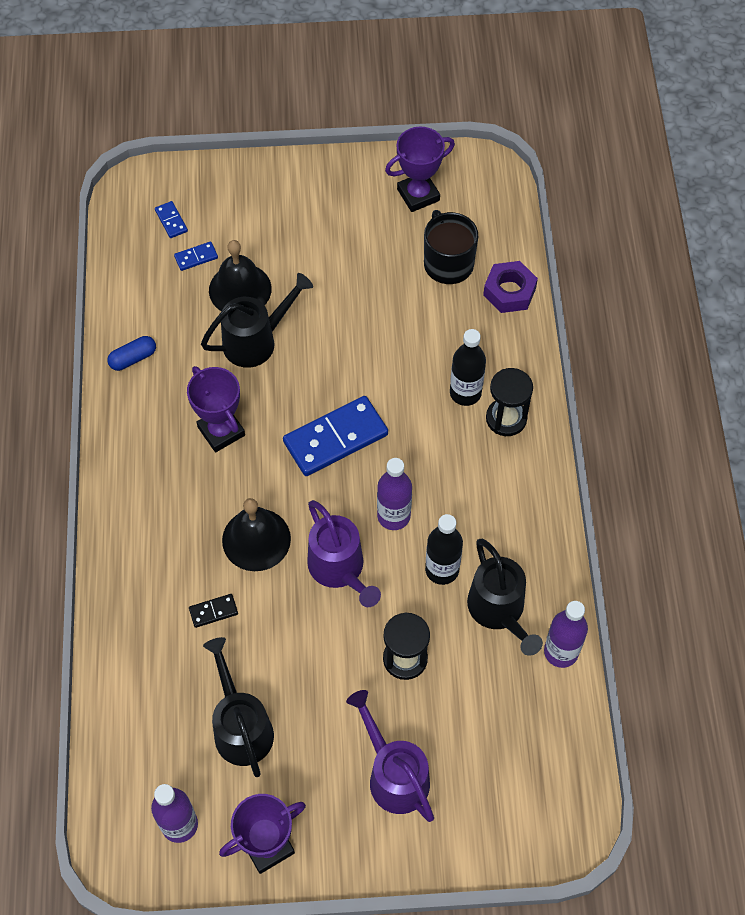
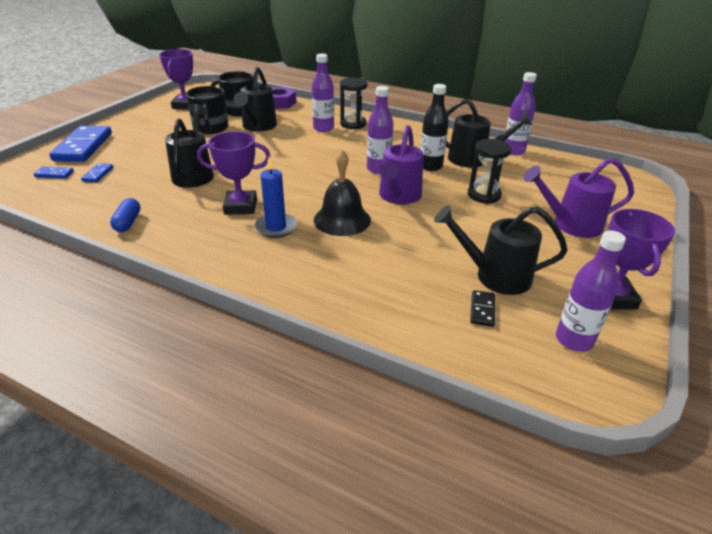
camera: 60 degrees left, 25 degrees down
black domino [189,594,238,628] -> black domino moved to [470,290,495,327]
black bell [209,240,272,312] -> none
blue domino [283,396,388,476] -> blue domino moved to [49,126,112,162]
purple watering can [307,500,381,607] -> purple watering can turned 105 degrees clockwise [379,125,424,204]
black bottle [450,329,486,406] -> purple bottle [312,53,334,132]
none -> black mug [186,86,228,134]
none -> black watering can [233,67,277,131]
none -> blue candle [254,156,297,238]

